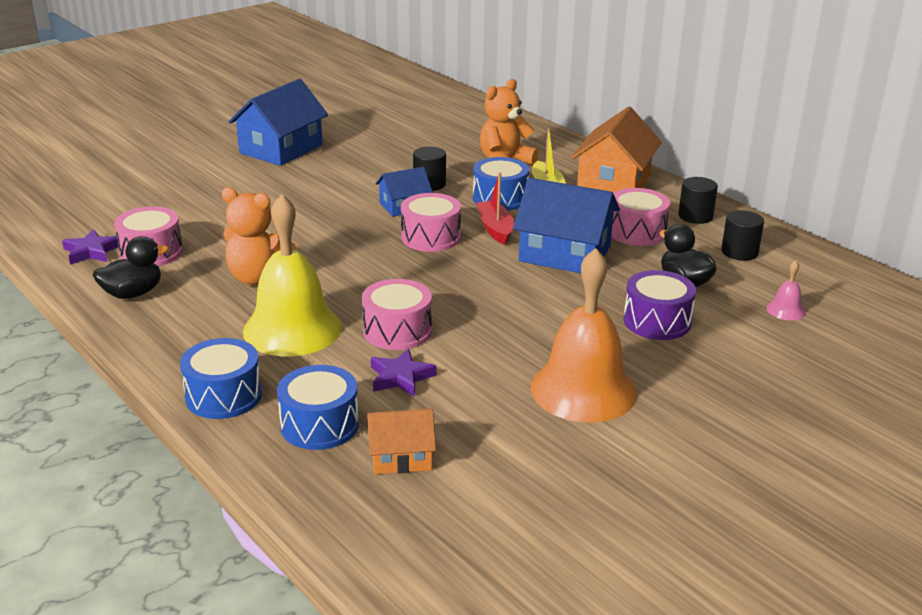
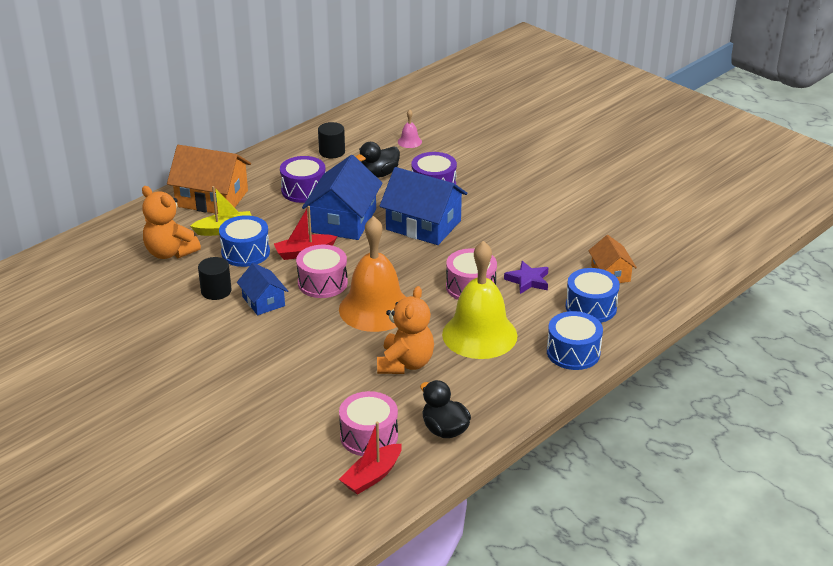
camera: 95 degrees left, 5 degrees up
purple star [62,229,120,265] -> red boat [339,422,402,495]
blue house [228,79,328,166] -> blue house moved to [380,167,467,245]
orange bell [531,248,637,423] -> orange bell moved to [339,216,406,332]
pink drum [611,188,670,246] -> purple drum [280,156,326,203]
black cylinder [678,177,718,224] -> none

